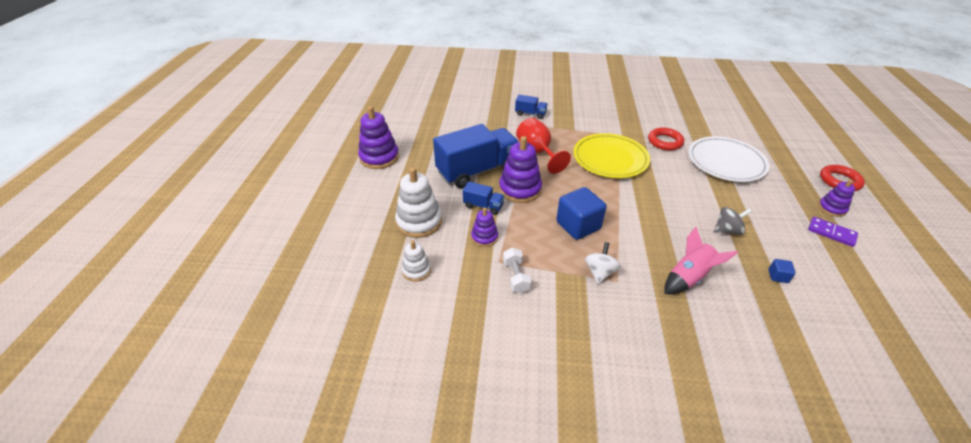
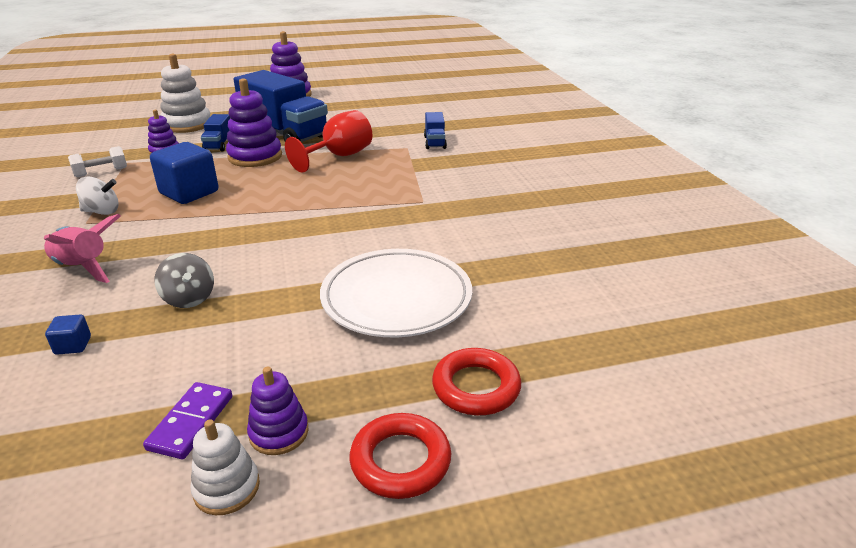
camera: 70 degrees right, 10 degrees down
white stacking toy [402,240,431,282] -> white stacking toy moved to [190,419,260,515]
yellow plate [573,133,650,178] -> none
red ring [648,128,684,151] -> red ring moved to [432,348,521,415]

